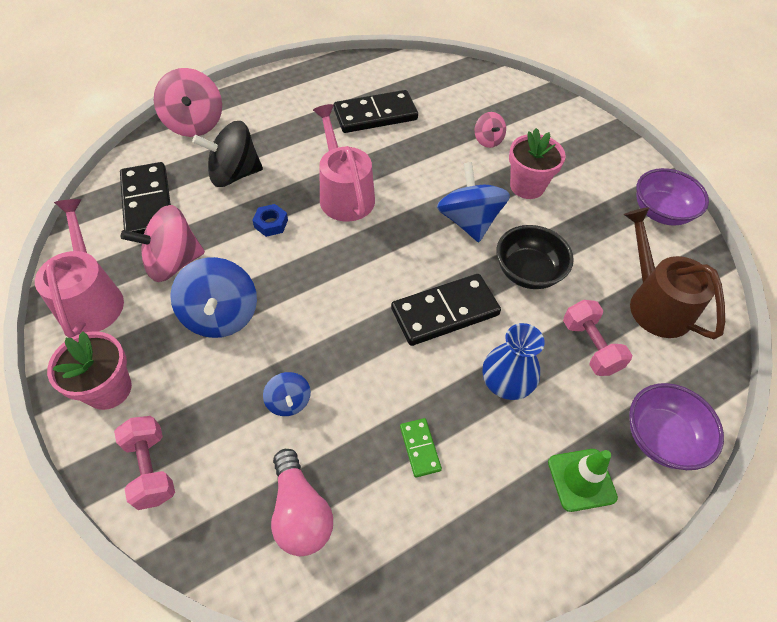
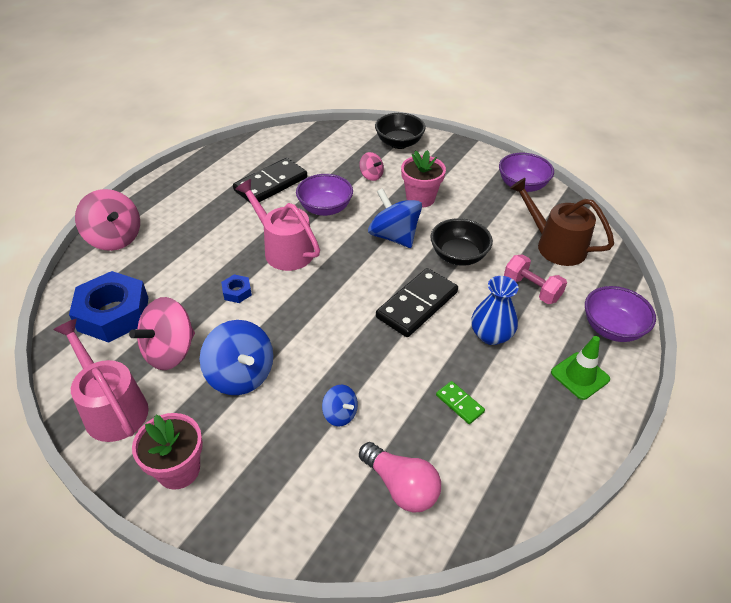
camera: 25 degrees left, 10 degrees down
pink dumbbell [114,416,175,510] -> none
black domino [120,162,171,234] -> blue nut [69,271,148,343]
black spinning top [192,121,263,187] -> none
none -> purple bowl [296,174,353,216]
none -> black bowl [375,113,426,149]

